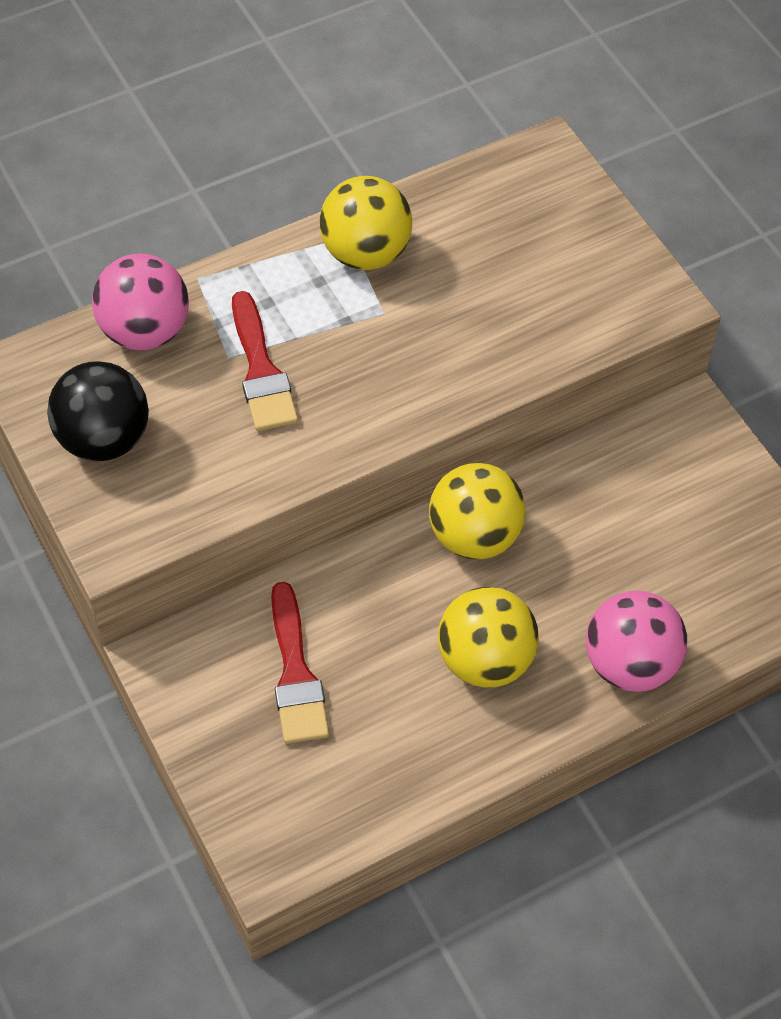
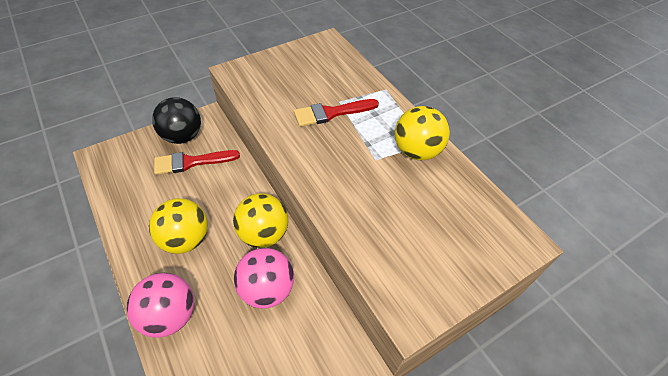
camera: 85 degrees right, 5 degrees down
black ball [47,361,149,461] -> black ball moved to [152,97,201,144]
pink ball [92,254,189,350] -> pink ball moved to [234,248,294,309]

